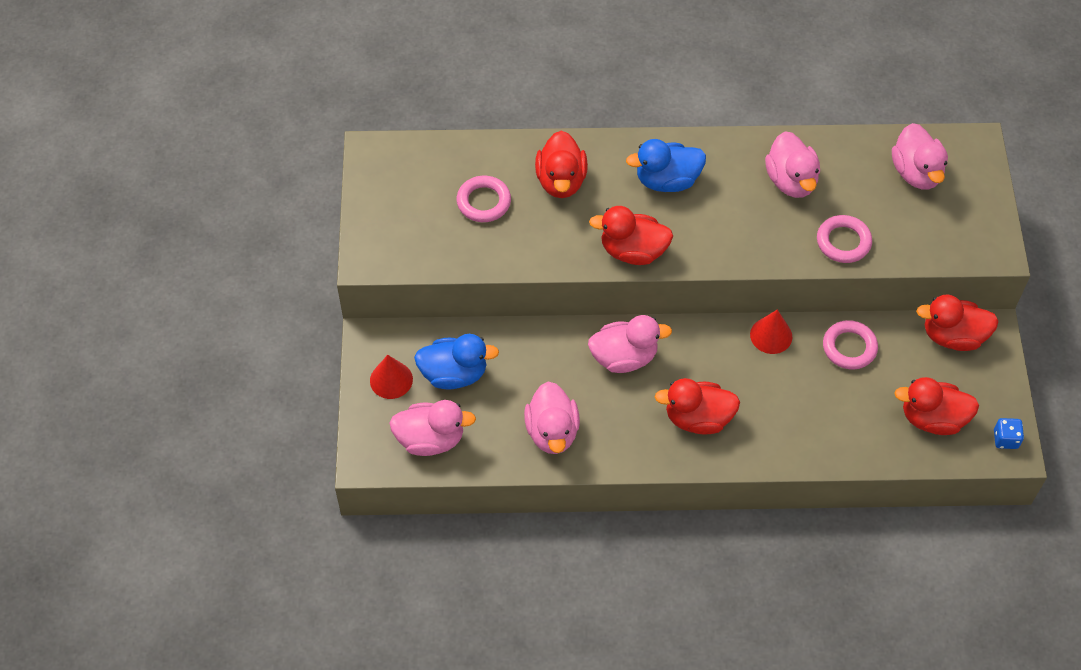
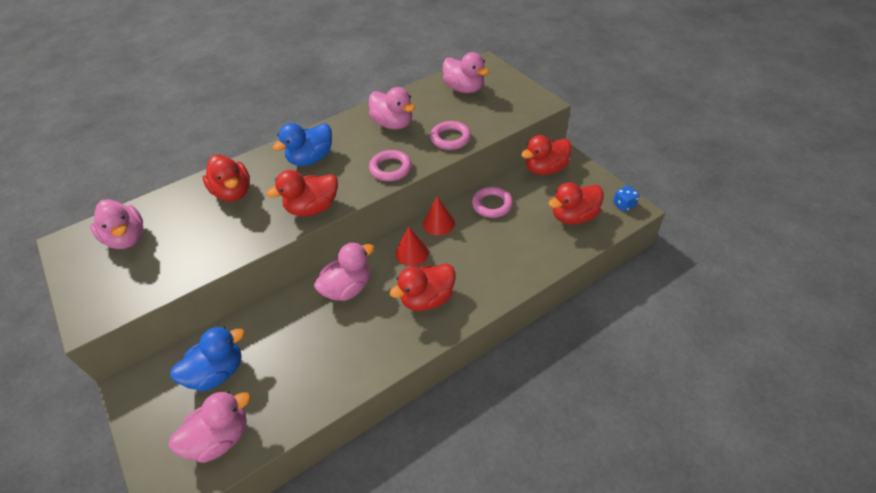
camera: 30 degrees left, 10 degrees down
red cone [370,355,413,399] -> red cone moved to [395,226,429,266]
pink ring [457,176,511,222] -> pink ring moved to [369,150,412,181]
pink duck [524,382,580,454] -> pink duck moved to [90,199,143,249]

